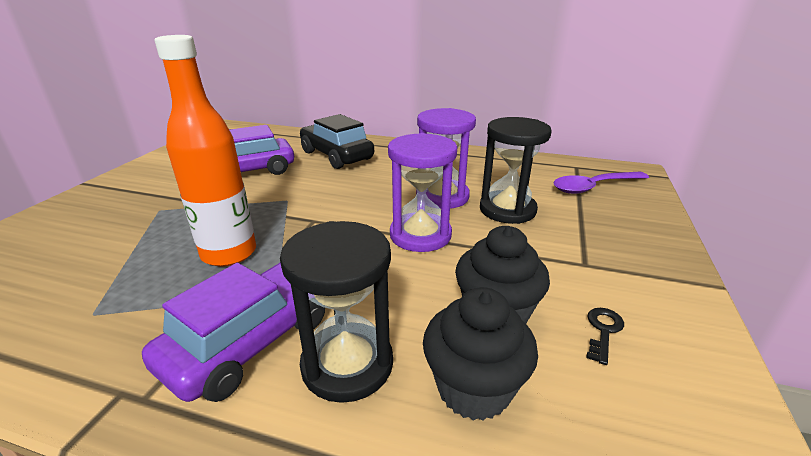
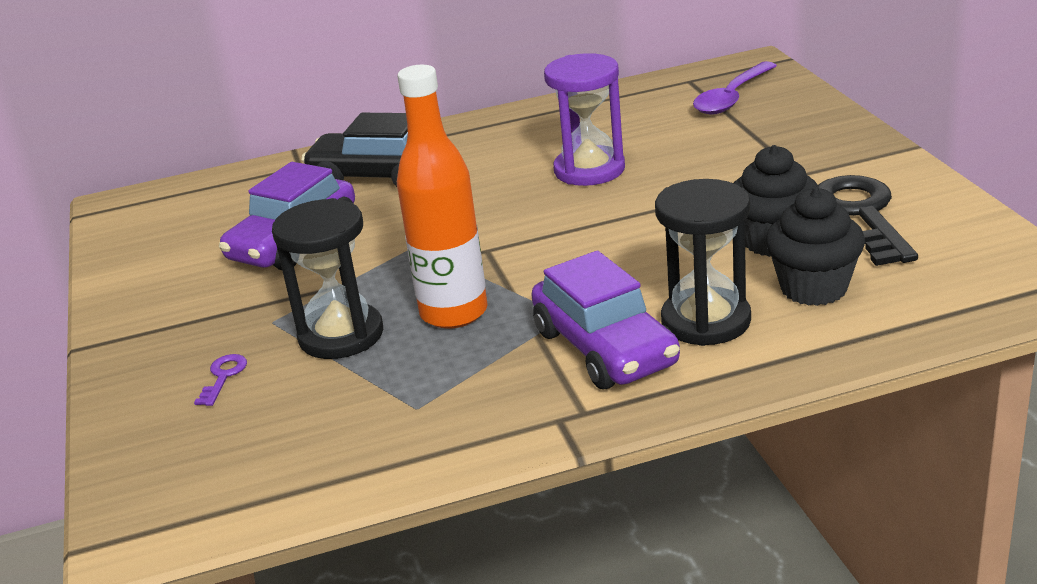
camera: 30 degrees left, 0 degrees up
purple car [142,263,325,402] -> purple car turned 150 degrees clockwise [531,251,680,389]
purple hourglass [388,133,457,252] -> none
black hourglass [480,117,552,224] -> black hourglass moved to [272,198,383,359]
black key [586,308,624,365] -> black key [818,175,918,266], size x2.32
none -> purple key [194,354,247,406]

